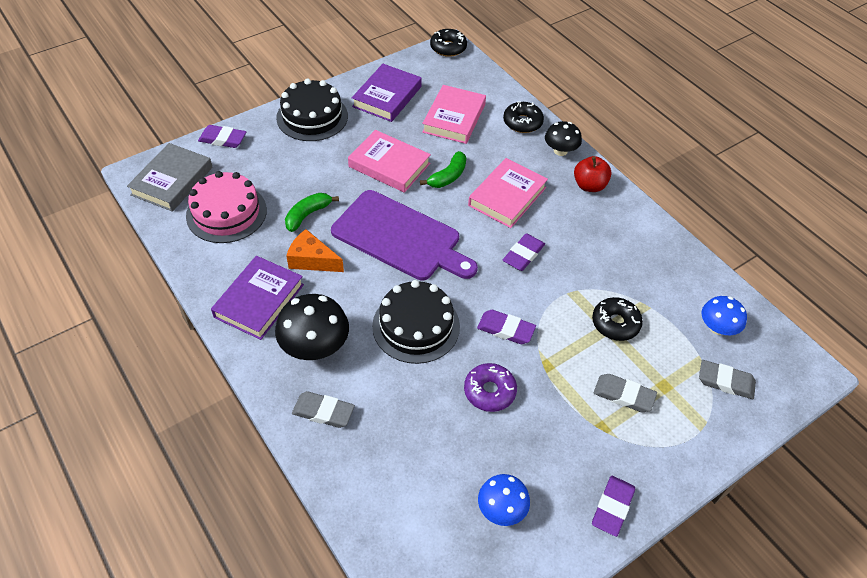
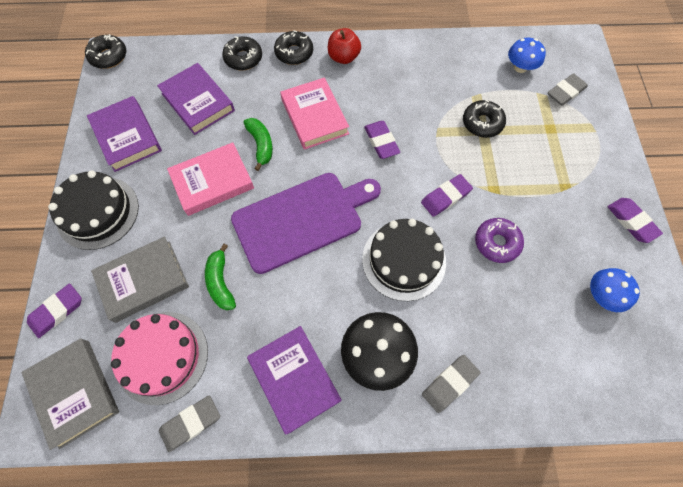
camera: 55 degrees left, 15 degrees up
orange cheese [286,229,344,272] -> none
pink book [422,85,486,144] -> purple book [157,63,235,135]
black mushroom [545,121,582,156] -> black donut [274,30,313,65]
grey eraser [594,374,657,412] -> grey eraser moved to [159,396,220,452]
none -> grey book [91,237,189,323]

